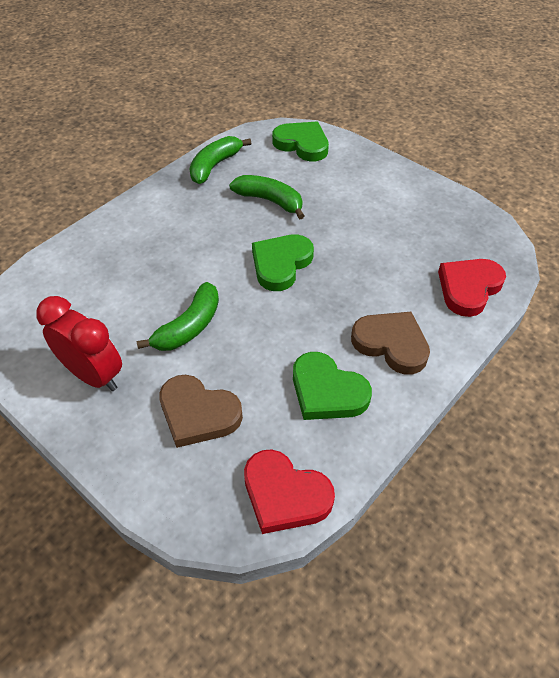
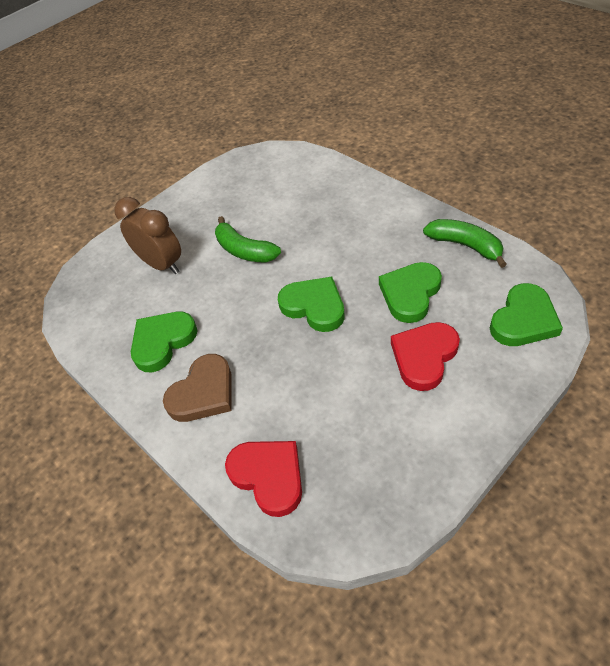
camera: 100 degrees right, 0 degrees up
red clock [36,296,122,391] -> none
brown heart [159,375,243,448] -> brown clock [114,197,181,274]
green banana [229,175,305,219] -> green heart [379,262,442,323]
red heart [244,449,335,534] -> red heart moved to [391,322,460,391]

